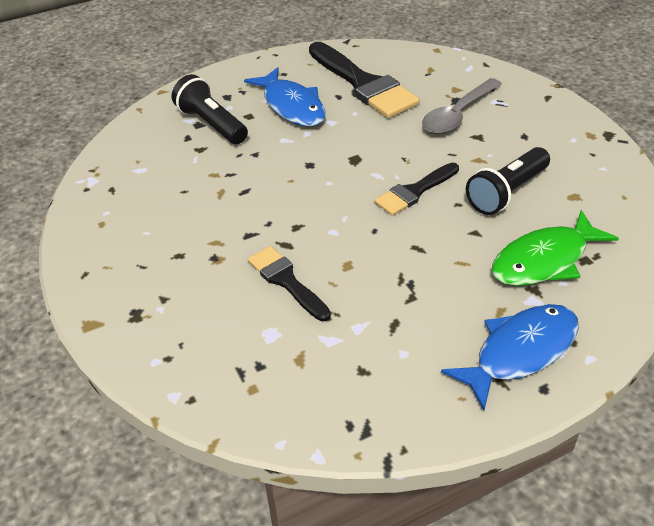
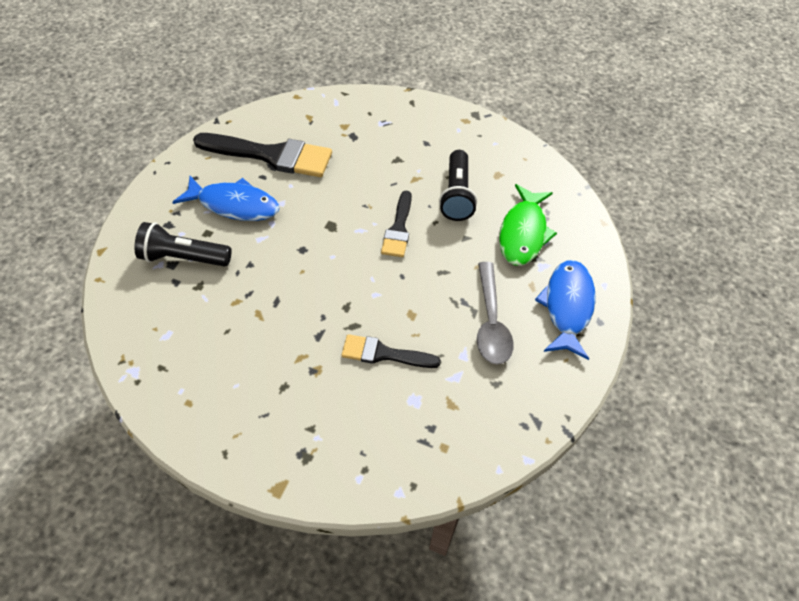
camera: 45 degrees left, 10 degrees up
grey spoon [422,78,502,134] -> grey spoon moved to [477,262,514,365]

